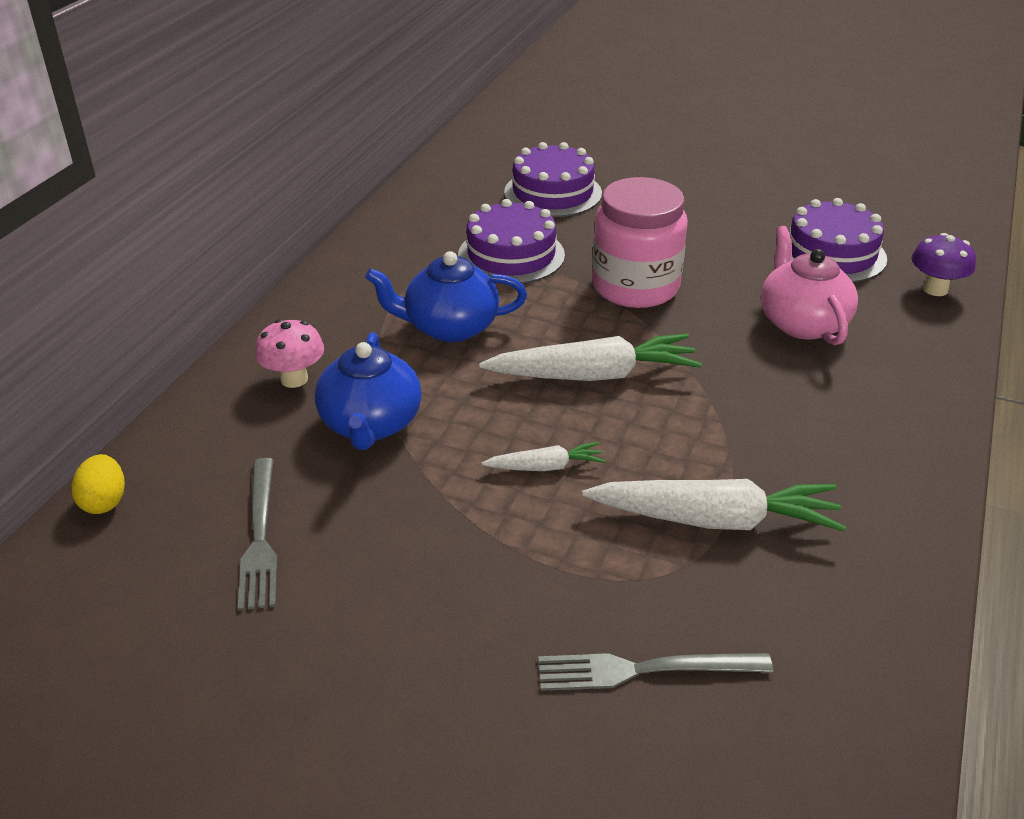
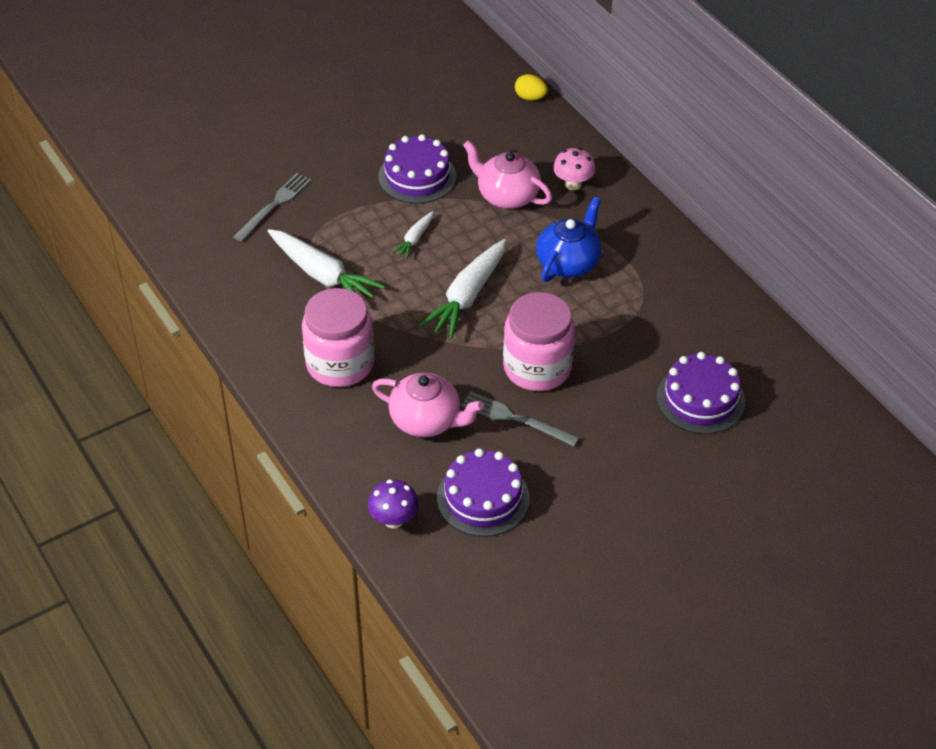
camera: 125 degrees right, 10 degrees up
grey fork [238,458,277,611] -> grey fork moved to [461,391,579,447]
blue teapot [315,332,422,450] -> pink teapot [463,140,552,209]
purple cake [458,199,565,284] -> purple cake moved to [378,134,456,204]
white carrot [582,479,846,531] -> white carrot turned 90 degrees counterclockwise [268,229,385,298]
none -> pink jar [302,288,374,387]

